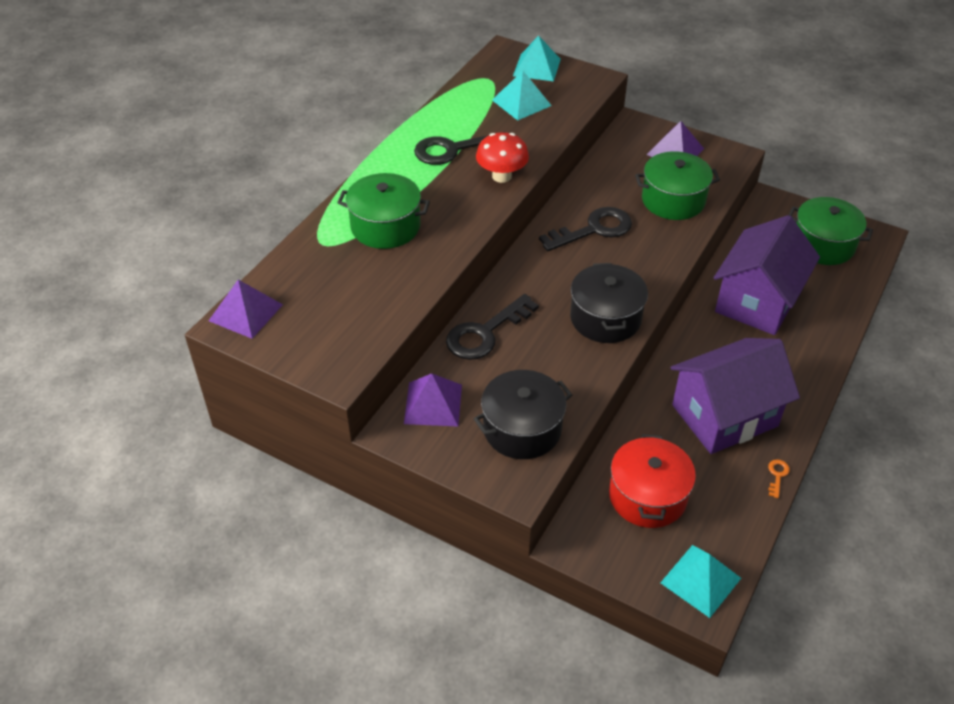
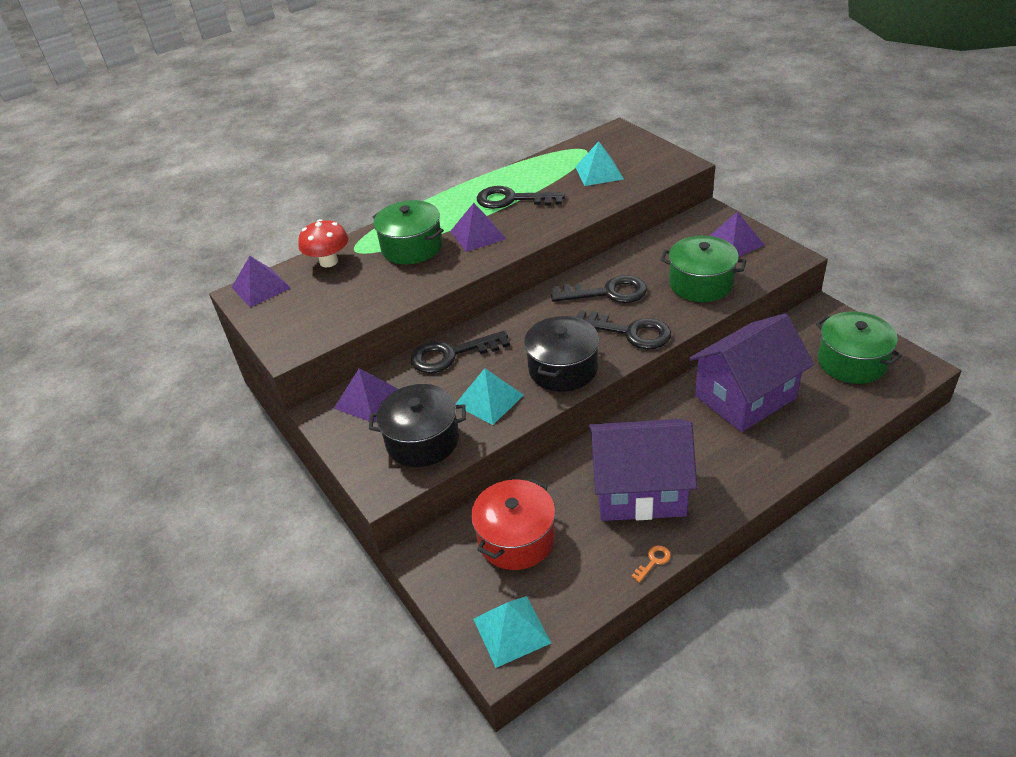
camera: 30 degrees right, 5 degrees down
red mushroom [476,132,529,183] -> red mushroom moved to [298,219,348,267]
turquoise pyramid [513,36,561,81] -> turquoise pyramid moved to [456,368,524,425]
none -> purple pyramid [451,203,506,252]
none -> black key [576,310,671,349]

